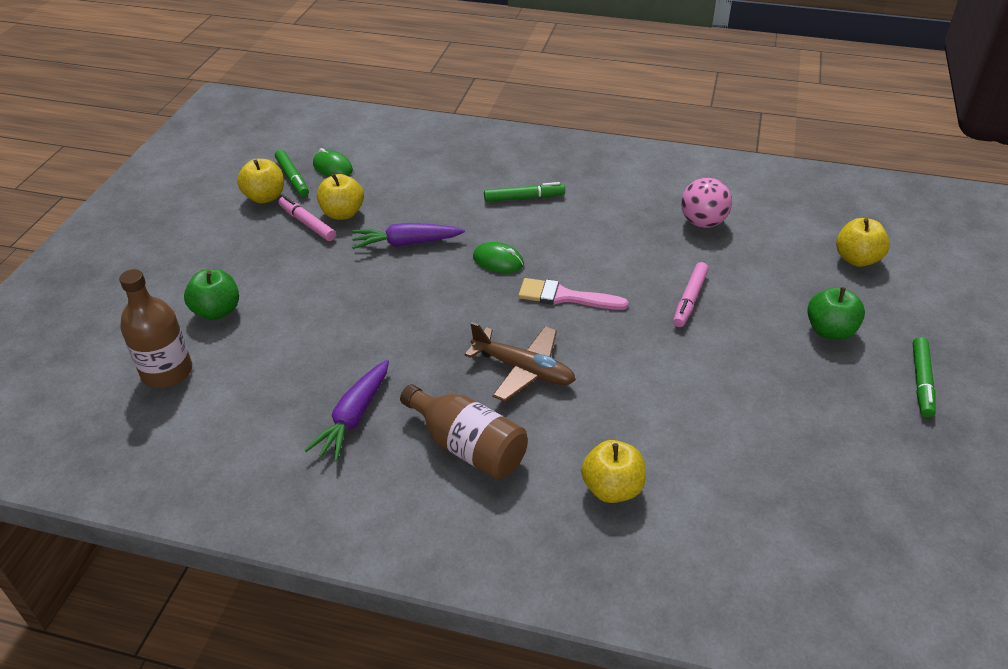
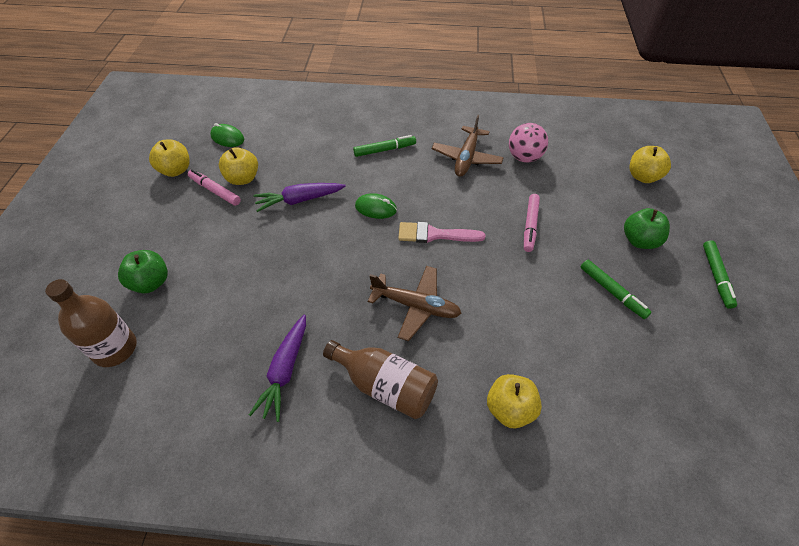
camera: 10 degrees left, 10 degrees up
green marker [275,150,309,197] -> green marker moved to [581,260,652,319]
none -> brown plane [432,115,504,177]

